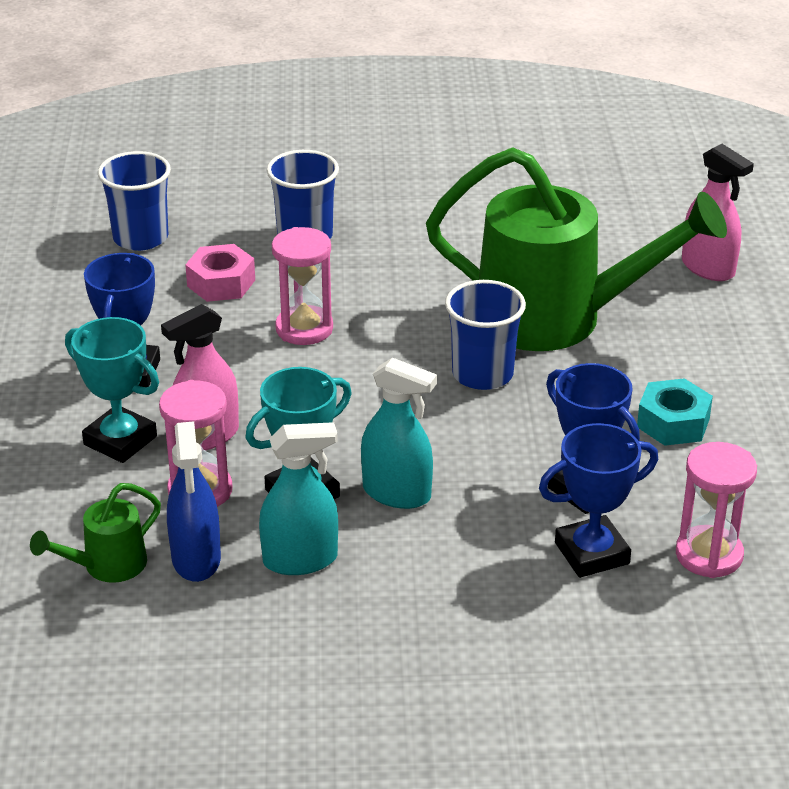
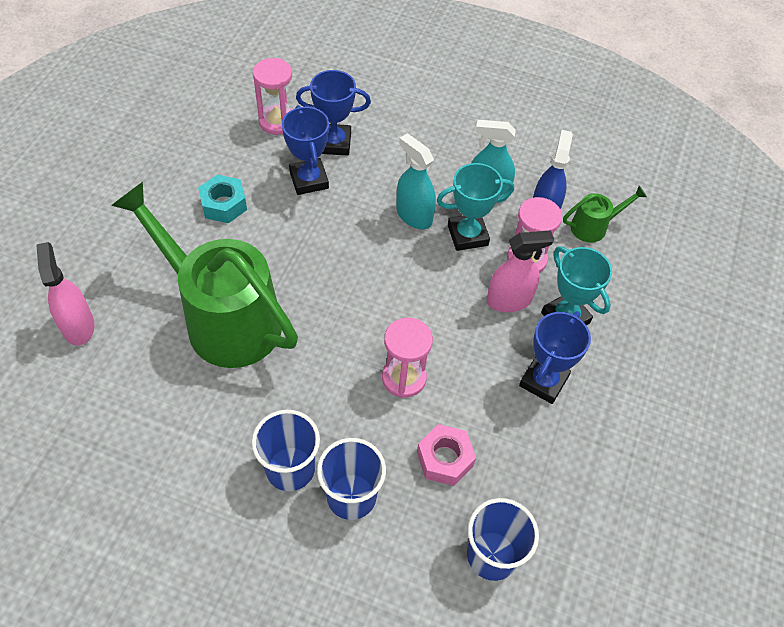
camera: 160 degrees left, 20 degrees up
blue cup [445,280,526,390] -> blue cup moved to [252,410,320,491]

